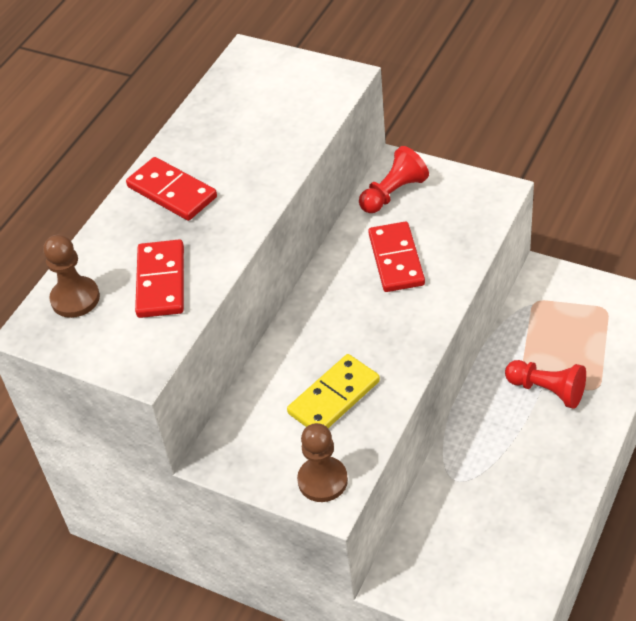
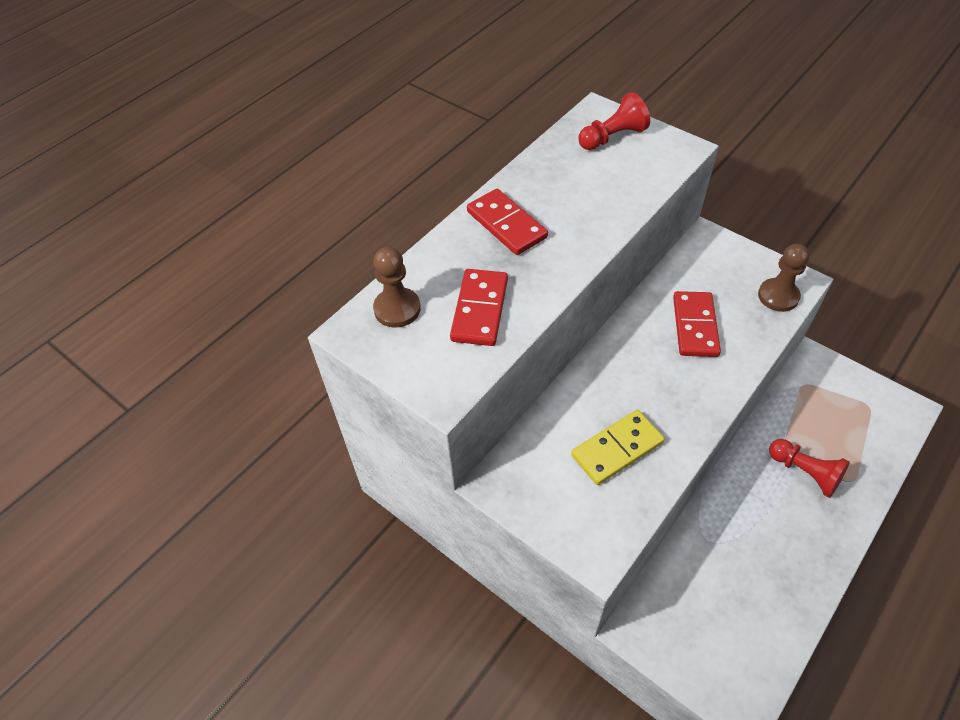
camera: 10 degrees right, 5 degrees up
brown pawn [297,423,348,502] -> brown pawn moved to [758,244,809,312]
red pawn [359,146,429,213] -> red pawn moved to [578,92,650,150]

